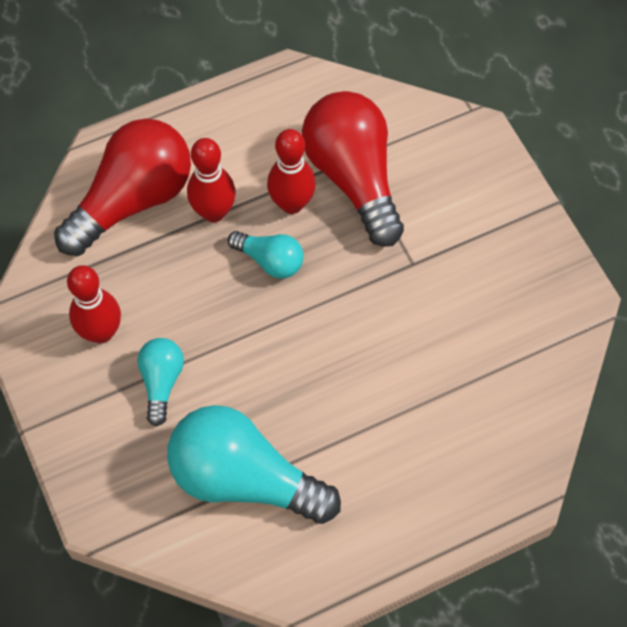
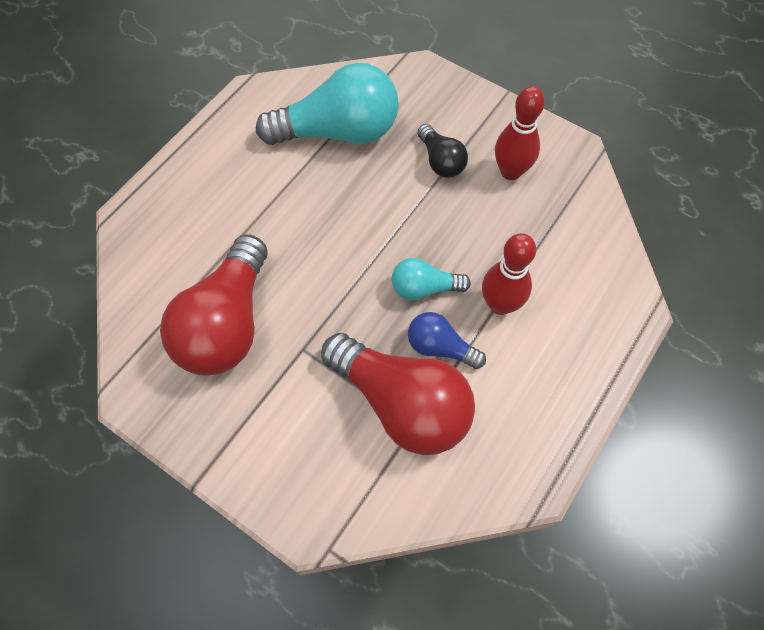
camera: 150 degrees right, 0 degrees up
red light bulb [54,118,191,256] -> red light bulb moved to [160,234,268,376]
turquoise light bulb [138,338,184,426] -> black light bulb [417,124,468,178]
red bowling pin [267,129,316,214] -> blue light bulb [408,312,486,369]

